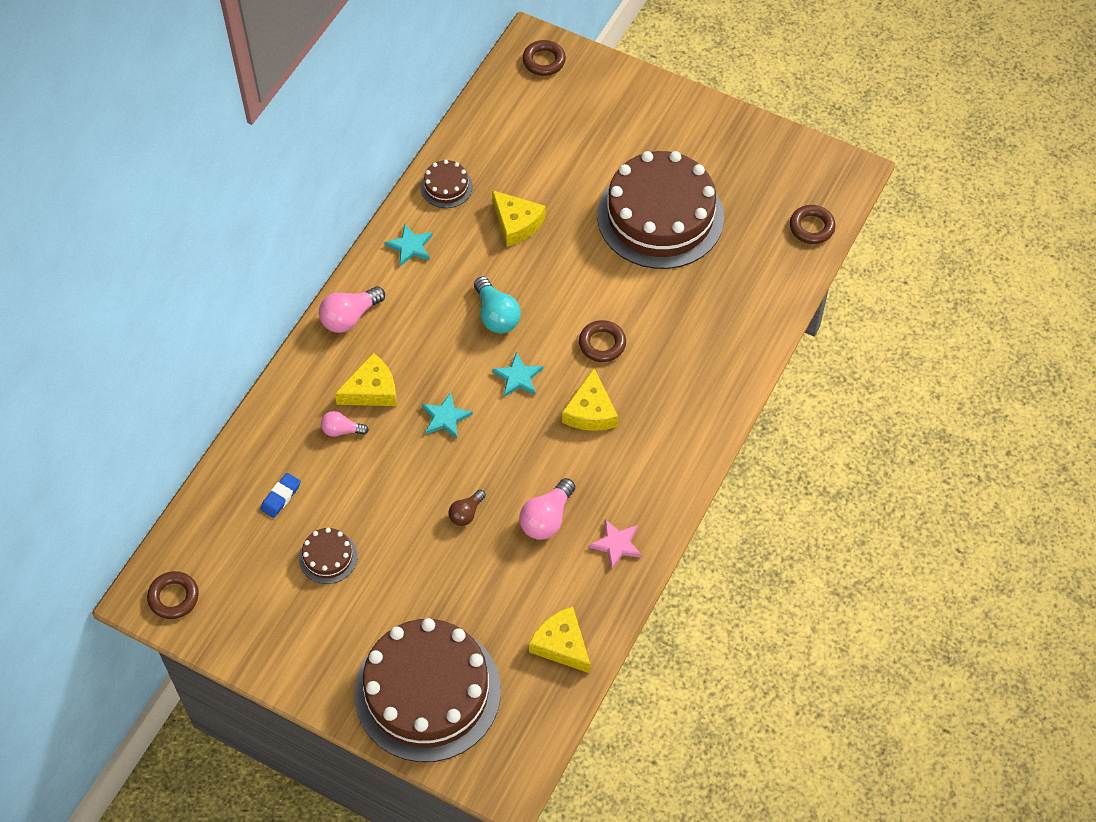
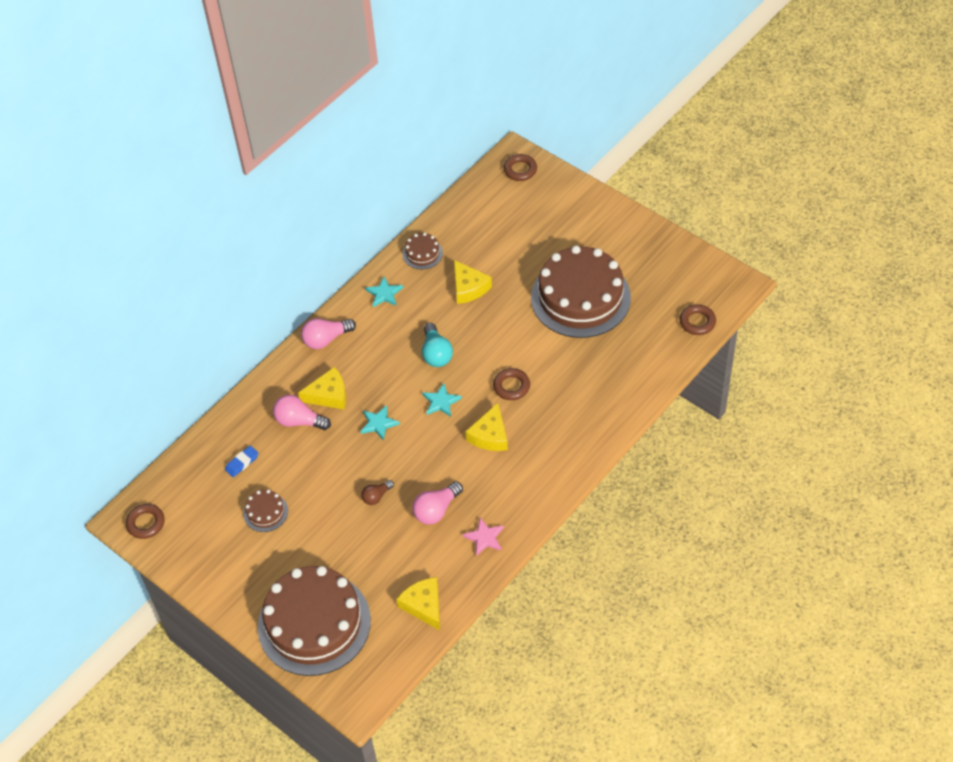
camera: 15 degrees right, 5 degrees down
pink light bulb [321,411,369,437] -> pink light bulb [273,395,331,430], size x1.62

